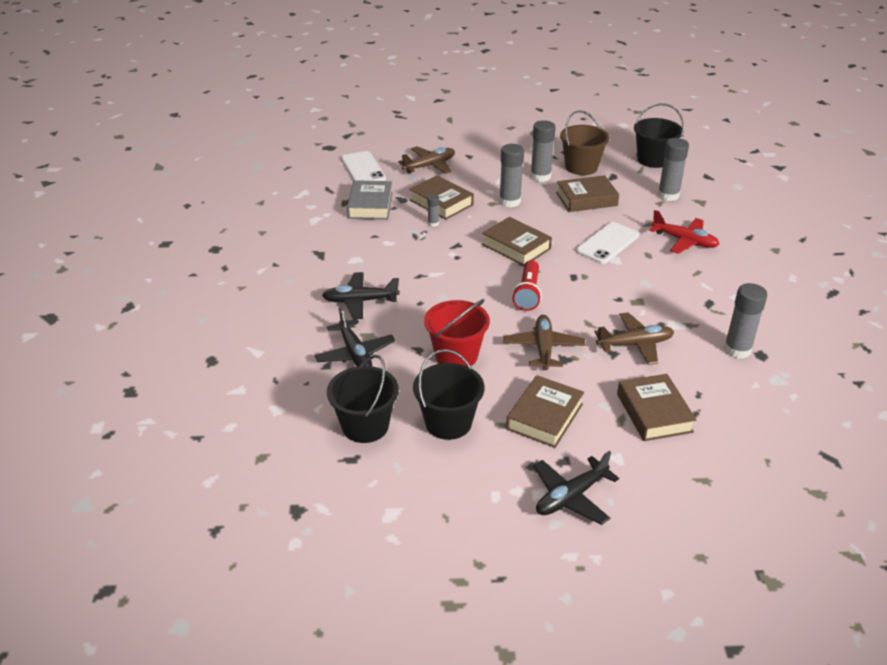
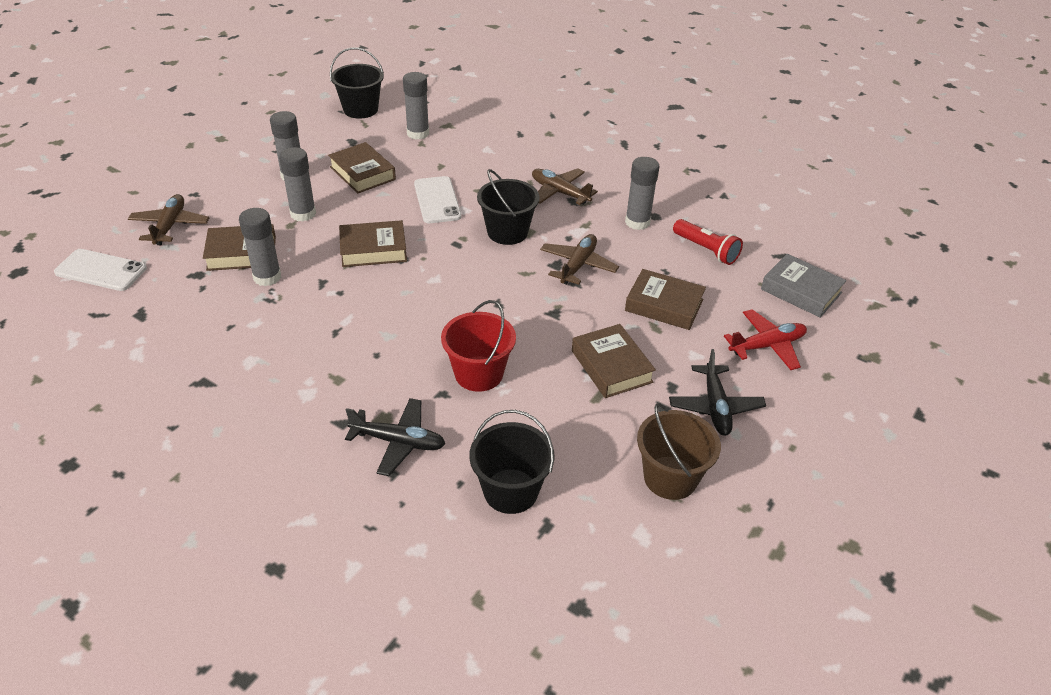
camera: 55 degrees left, 5 degrees up
black plane [322,272,399,319] -> none
grey book [347,180,393,220] -> grey book moved to [761,254,846,318]
black bucket [413,349,484,440] -> black bucket moved to [477,169,540,245]
grey glue stick [427,194,439,227] -> grey glue stick [239,208,281,286], size x1.99
brown plane [504,315,586,370] -> brown plane moved to [532,168,598,205]
red flashlight [512,260,542,311] -> red flashlight moved to [673,219,743,265]
brown book [556,175,619,212] -> brown book turned 60 degrees counterclockwise [328,142,396,193]
brown bucket [560,110,610,175] -> brown bucket moved to [637,403,721,500]
red plane [649,210,719,254] -> red plane moved to [724,309,807,370]

